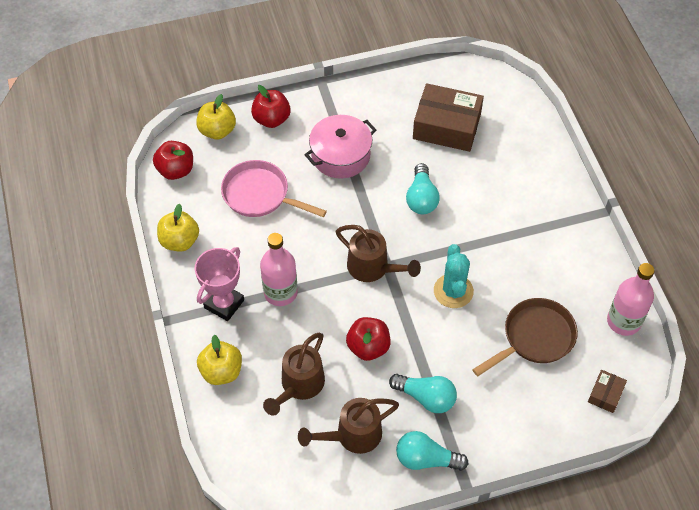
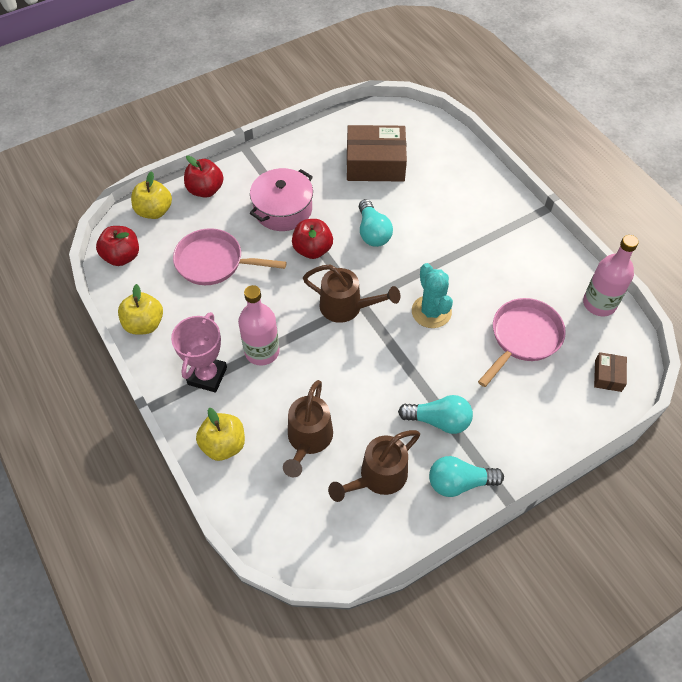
camera: 15 degrees left, 0 degrees up
red apple [346,317,391,361] -> red apple moved to [292,219,333,259]
brown pan [472,298,578,376] -> pink pan [478,298,566,387]

